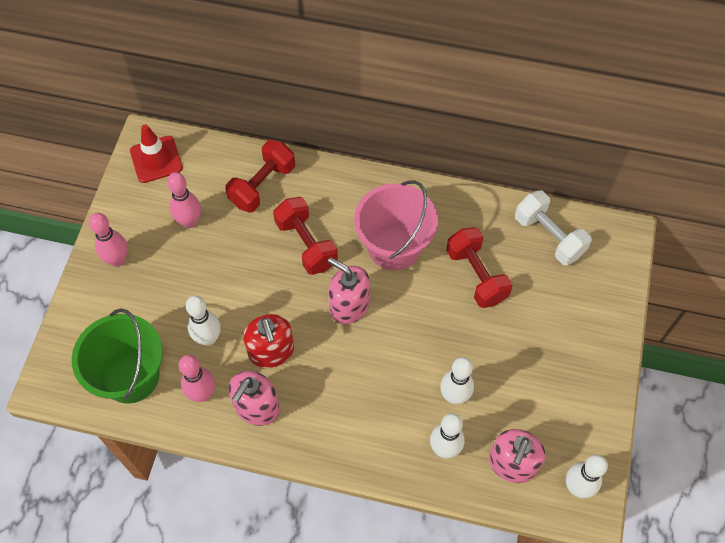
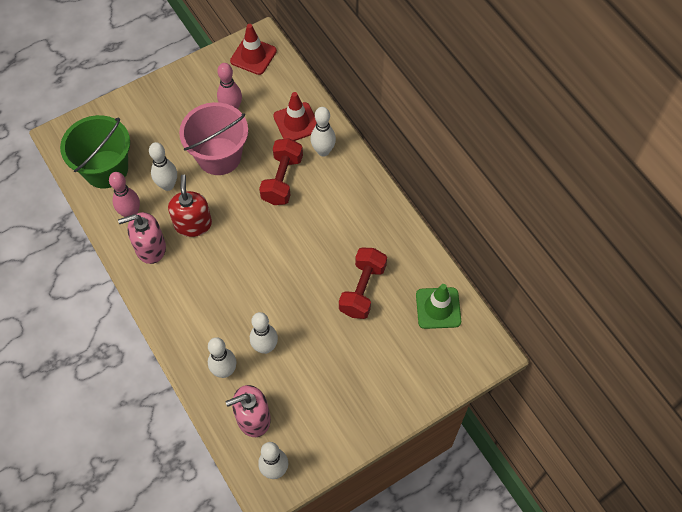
camera: 45 degrees right, 0 degrees up
pink bowling pin [89,213,128,267] -> none
red dumbbell [225,140,295,212] -> red traffic cone [273,92,317,141]
red soap dispenser [243,314,294,368] -> red soap dispenser turned 150 degrees clockwise [168,174,212,237]
pink soap dispenser [328,257,370,324] -> none
pink bucket [354,180,438,270] -> pink bucket moved to [179,102,248,175]
white dumbbell [515,190,592,265] -> green traffic cone [416,284,461,329]
none -> white bowling pin [311,107,336,157]

